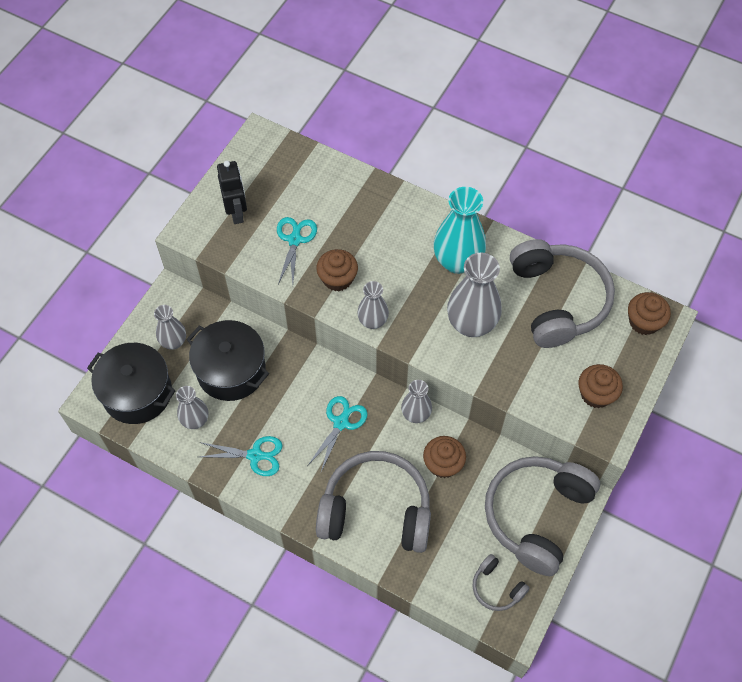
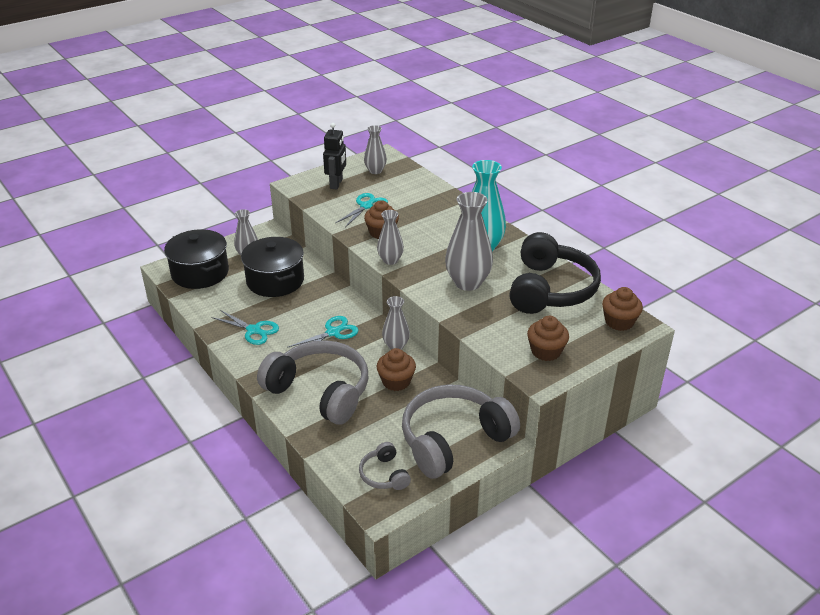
camera: 25 degrees right, 25 degrees down
grey vase [176,386,208,429] -> grey vase moved to [364,125,387,174]
grey headphones [510,239,615,348] -> black headphones [509,232,601,314]

